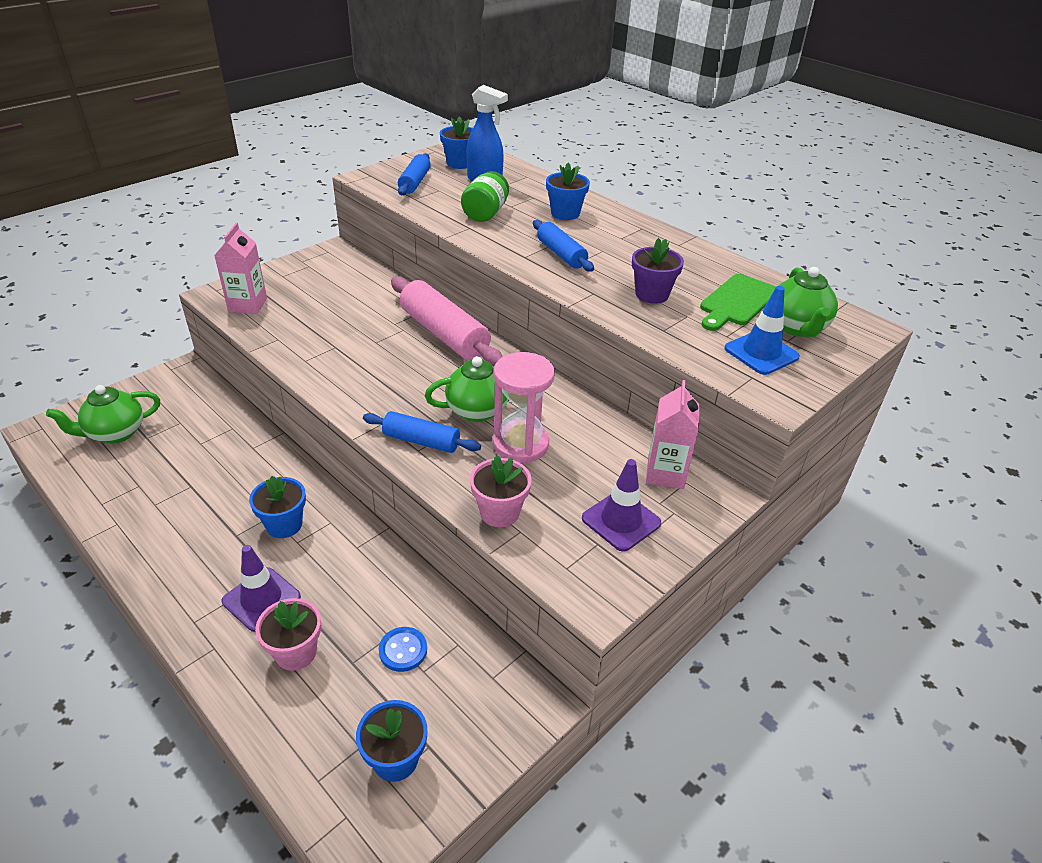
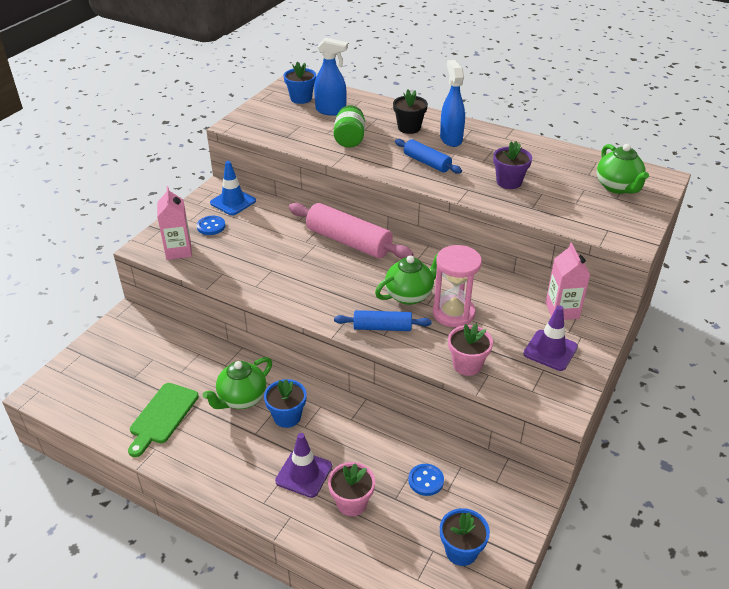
camera: 15 degrees left, 0 degrees up
green teapot [46,385,160,444] -> green teapot moved to [203,357,272,409]
blue rolling pin [398,153,431,195] -> none
blue flower pot [546,163,590,220] -> black flower pot [393,90,428,134]
green cutting board [700,274,776,331] -> green cutting board moved to [128,383,199,457]
blue traffic cone [724,286,800,375] -> blue traffic cone moved to [210,161,256,215]
none -> blue button [197,216,226,235]
none -> blue spray bottle [440,60,465,147]

